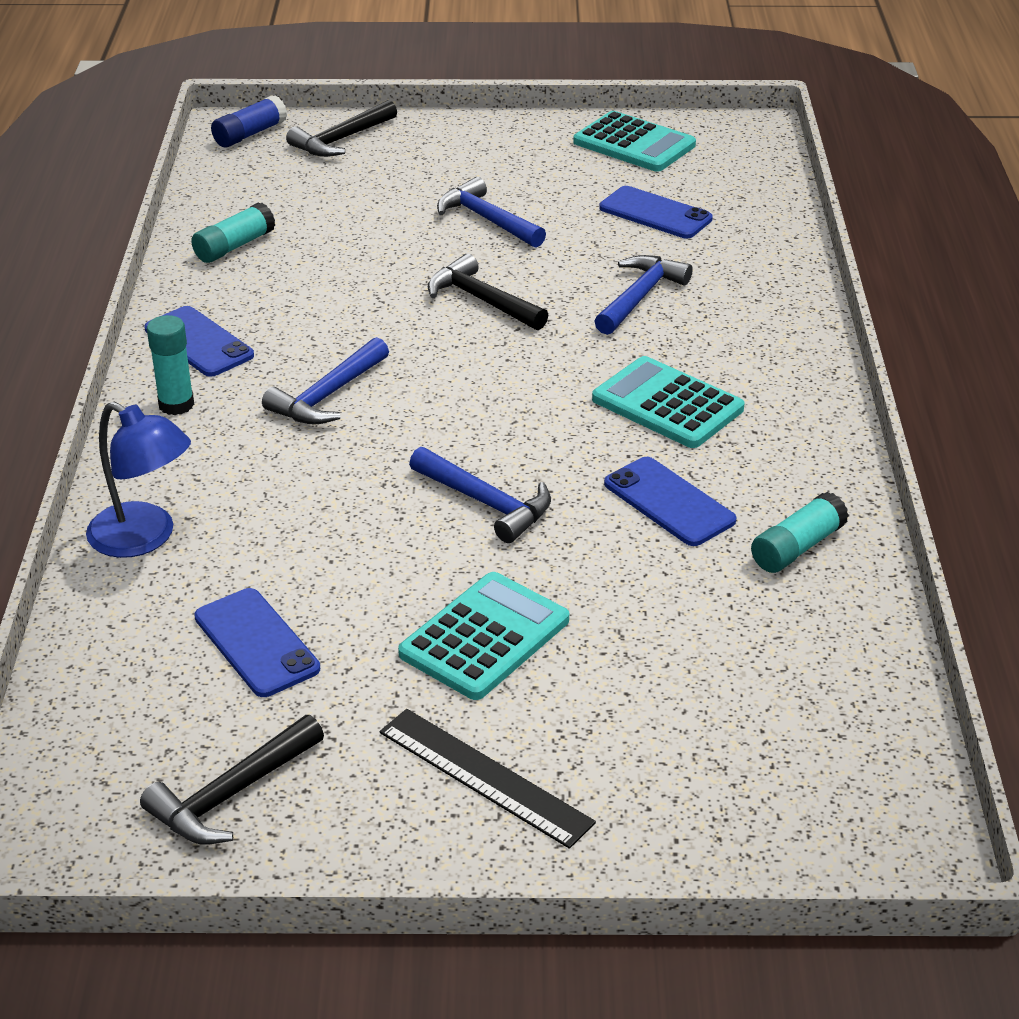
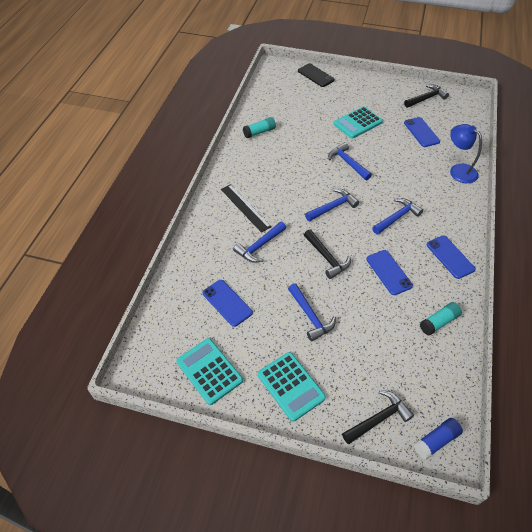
camera: 165 degrees left, 15 degrees up
turquoise glue stick [147,315,194,415] -> none
black ruler [380,709,596,849] -> black ruler moved to [221,184,272,233]
turquoise calculator [592,356,744,448] -> turquoise calculator moved to [258,352,326,422]
blue phone [604,457,736,546] -> blue phone moved to [366,250,413,295]
none -> black phone [298,63,335,87]
none -> blue hammer [305,189,359,221]

